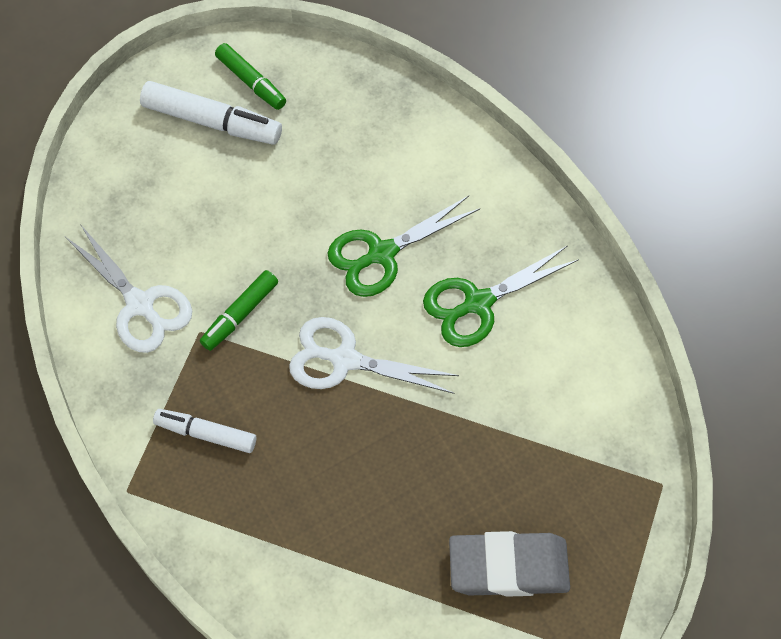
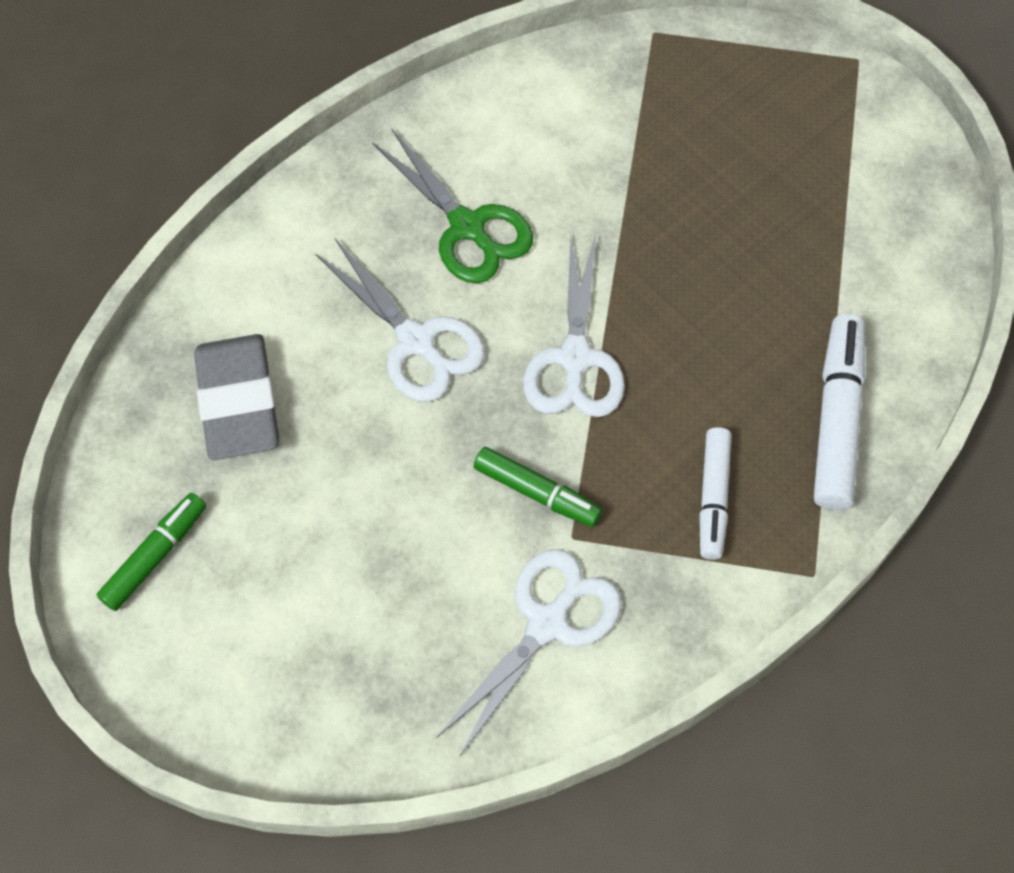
camera: 100 degrees left, 0 degrees up
white marker [140,81,282,145] -> white marker moved to [814,314,866,510]
green scissors [328,196,480,297] -> white scissors [315,239,485,402]
grey eraser [449,531,570,597] -> grey eraser moved to [194,334,279,460]

